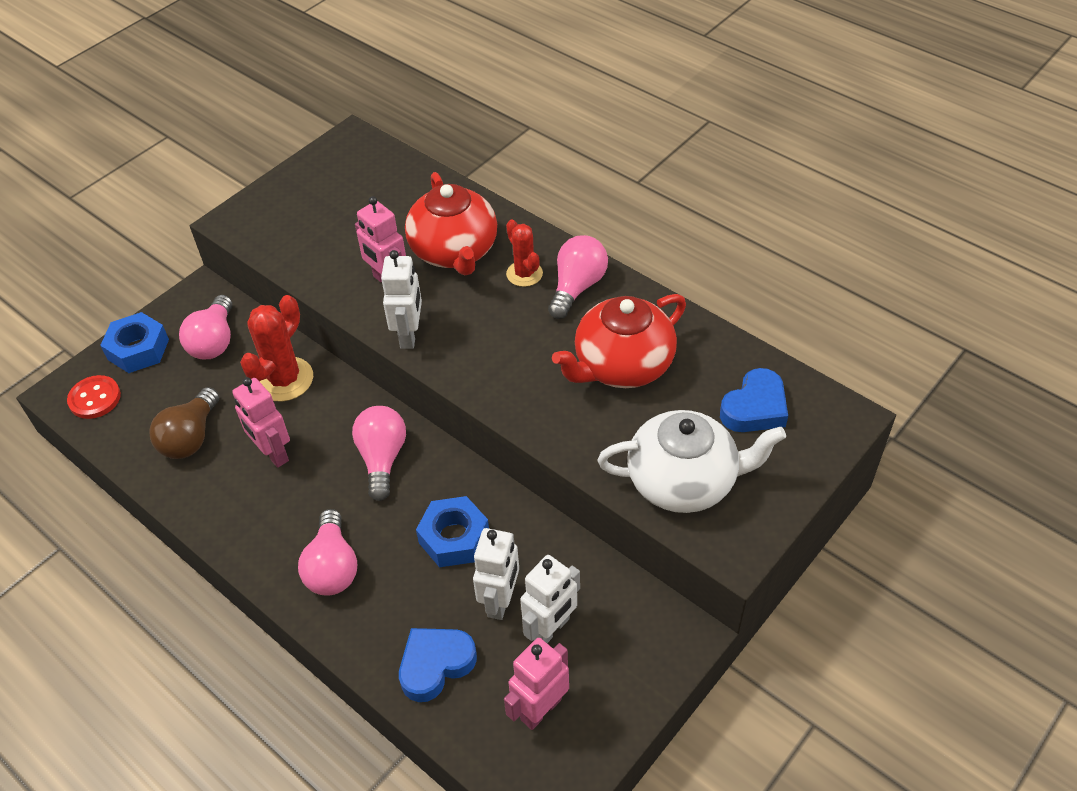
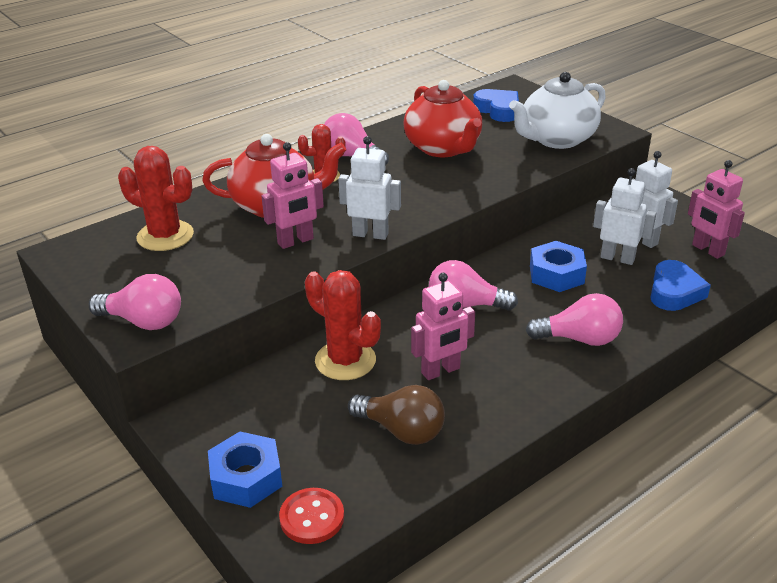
camera: 80 degrees left, 15 degrees down
pink light bulb [179,295,232,359] -> pink light bulb moved to [89,274,181,330]
blue heart [399,628,477,702] -> blue heart turned 135 degrees counterclockwise [650,260,711,311]
white teapot [598,410,786,513] -> white teapot turned 135 degrees counterclockwise [509,72,606,149]
none -> red cactus [118,146,194,251]

